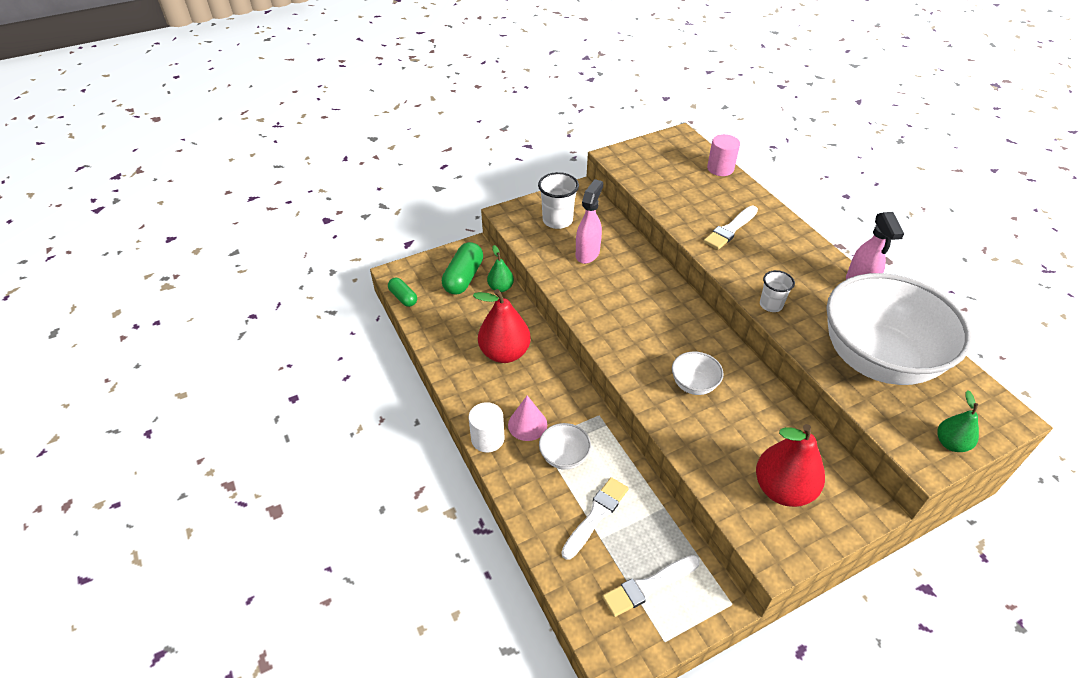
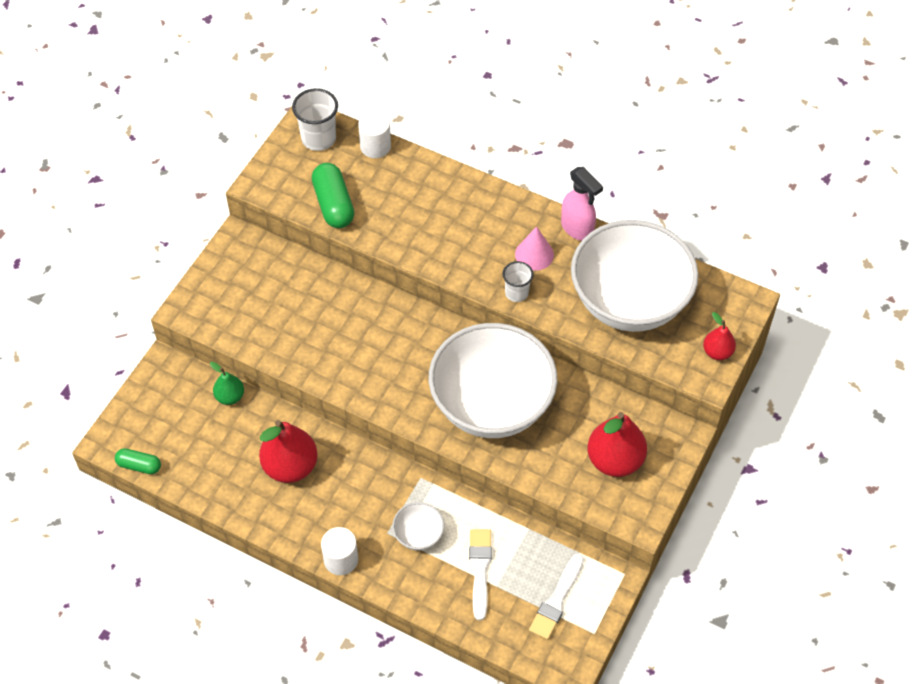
camera: 35 degrees left, 10 degrees up
green capsule [442,242,483,295] -> green capsule moved to [312,163,354,228]
pink cone [508,396,547,441] -> pink cone moved to [515,226,554,271]
white cup [538,172,579,229] -> white cup moved to [292,88,338,151]
pink spray bottle [576,179,603,264] -> none
white bowl [672,352,724,395] -> white bowl [429,323,557,438], size x2.49
white brush [704,206,758,250] -> none
pink cylinder [707,134,740,176] -> white cylinder [358,111,391,158]
green pear [937,390,979,452] -> red pear [703,312,736,360]

